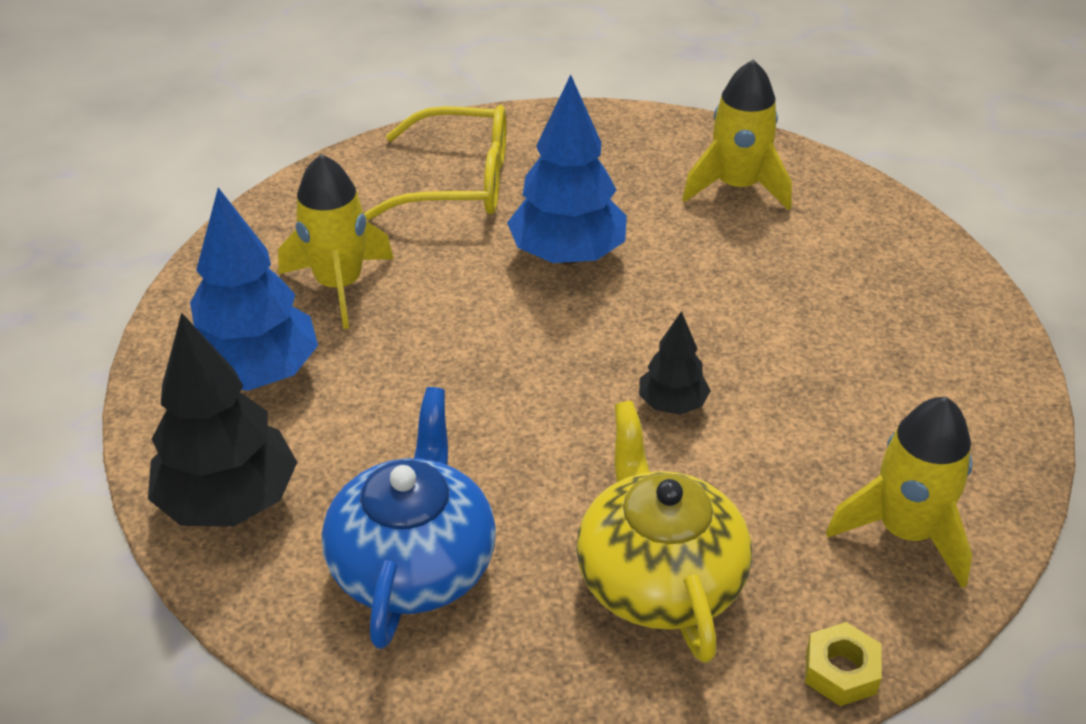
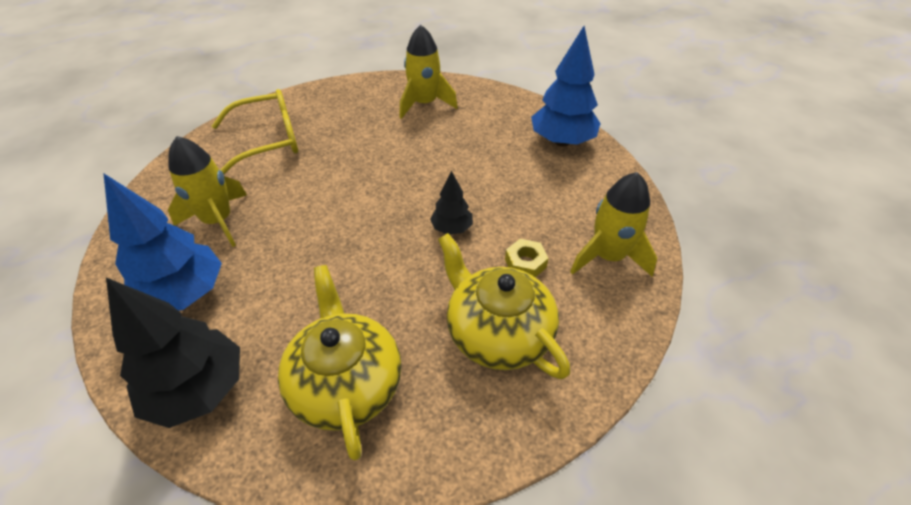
camera: 25 degrees left, 5 degrees up
blue teapot [322,387,496,649] -> yellow teapot [278,265,402,460]
blue tree [507,75,627,265] -> blue tree moved to [531,26,601,147]
yellow nut [805,622,882,706] -> yellow nut moved to [505,239,549,277]

